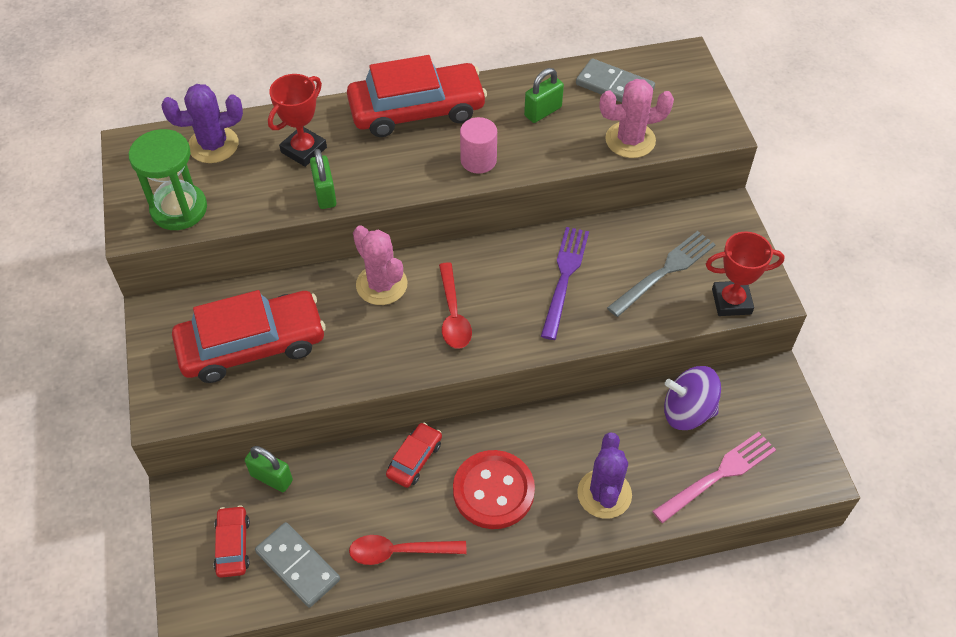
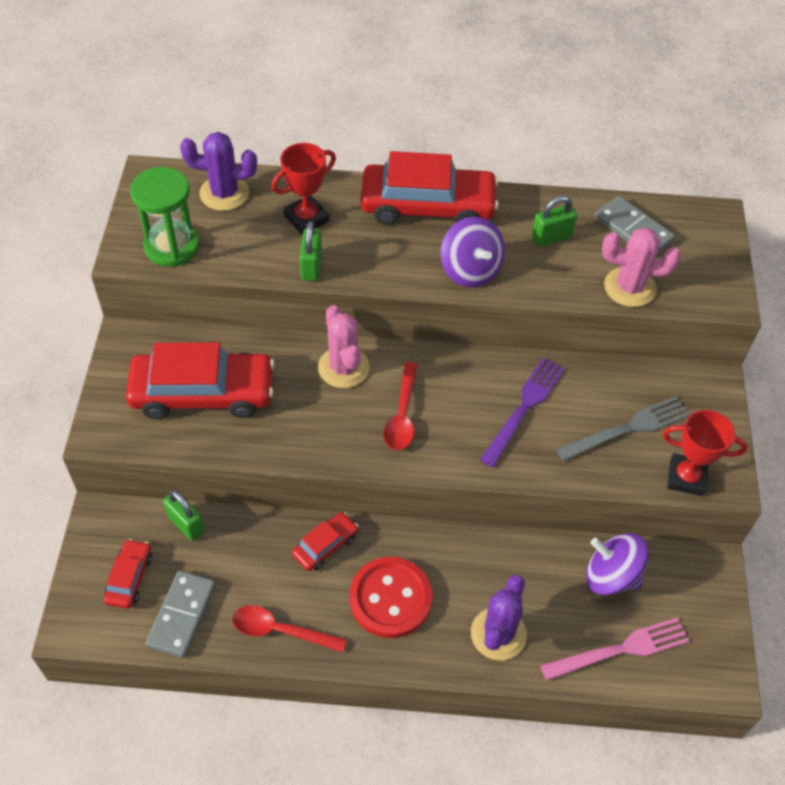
camera: 15 degrees right, 0 degrees up
grey domino [255,522,340,608] -> grey domino turned 45 degrees clockwise [146,571,216,658]
pink cylinder [460,117,497,174] -> purple spinning top [440,217,505,287]

